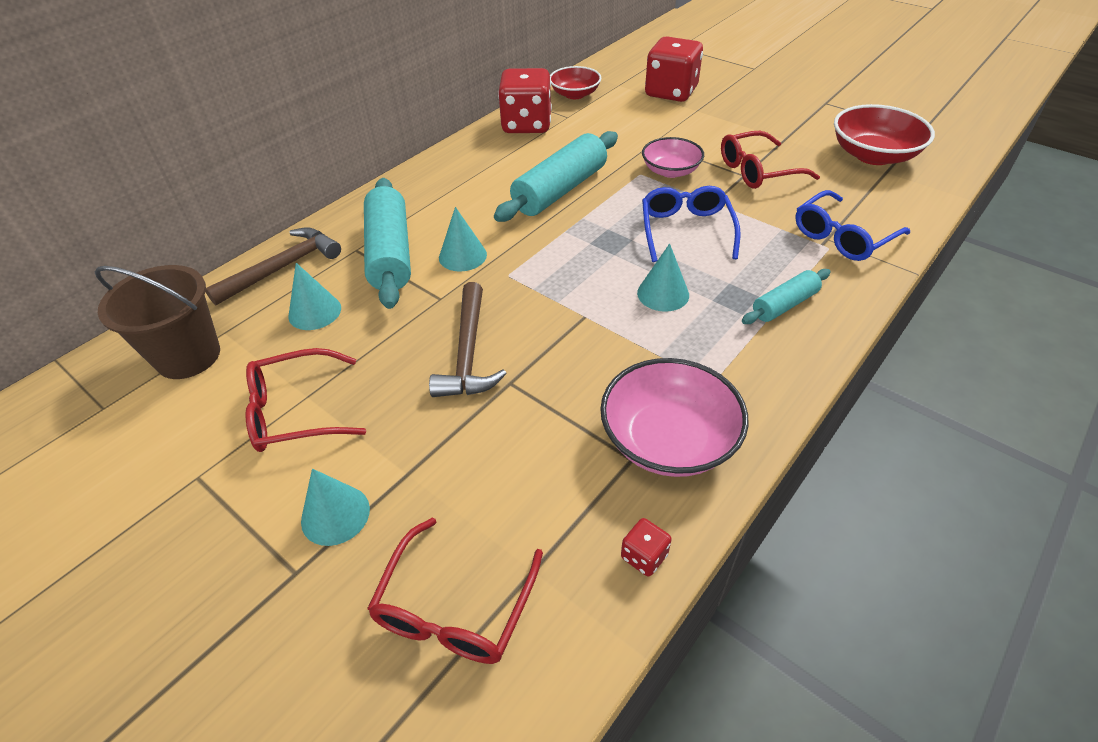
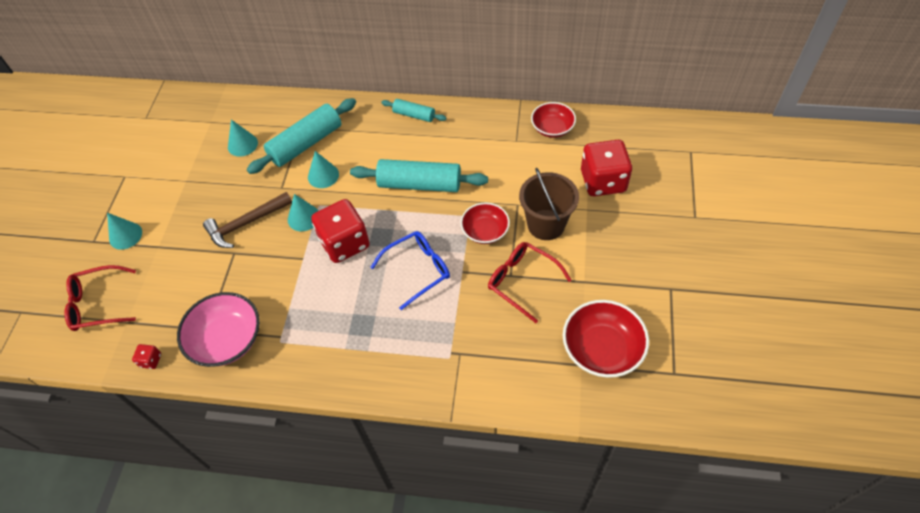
camera: 60 degrees right, 10 degrees up
brown bucket [95,265,220,379] -> brown bucket moved to [519,168,579,240]
brown hammer [205,227,341,305] -> none
red glasses [245,348,366,452] -> none
red dice [498,68,552,133] -> red dice moved to [311,199,370,263]
turquoise cone [637,244,689,312] -> turquoise cone moved to [288,194,318,231]
pink bowl [642,137,704,178] -> red bowl [461,202,510,244]
turquoise rolling pin [742,269,831,324] -> turquoise rolling pin moved to [381,99,446,122]
blue glasses [795,190,910,261] -> none

